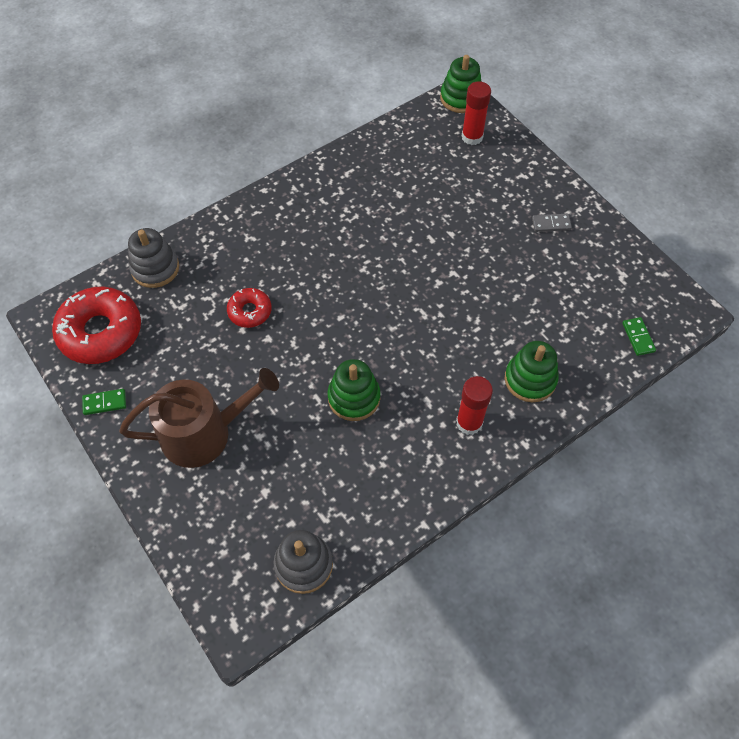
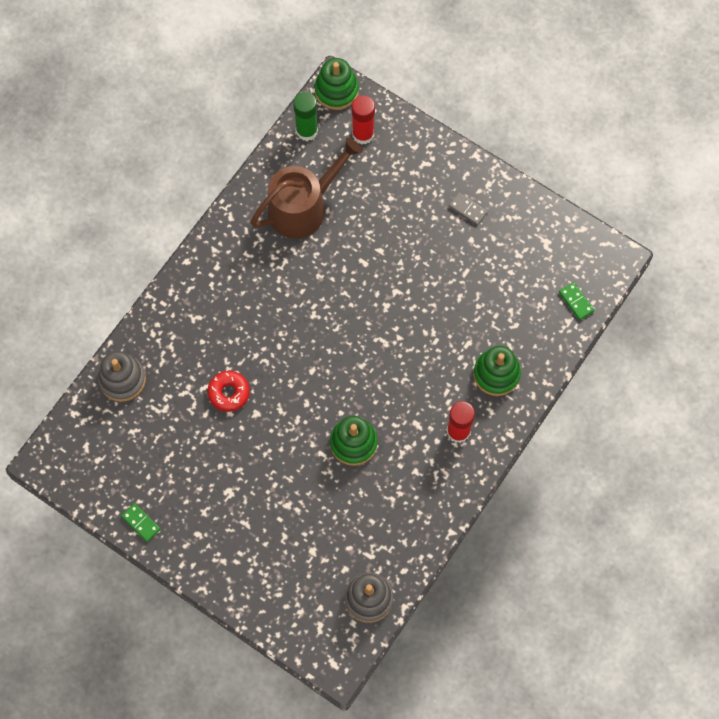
camera: 20 degrees left, 10 degrees up
red donut [52,287,141,364] -> none
green domino [82,389,126,415] -> green domino turned 75 degrees clockwise [121,503,161,542]
brown watering can [119,368,279,468] -> brown watering can moved to [251,138,363,239]
grey domino [532,214,572,232] -> grey domino turned 60 degrees clockwise [449,193,488,225]
none -> green glue stick [293,92,318,141]

